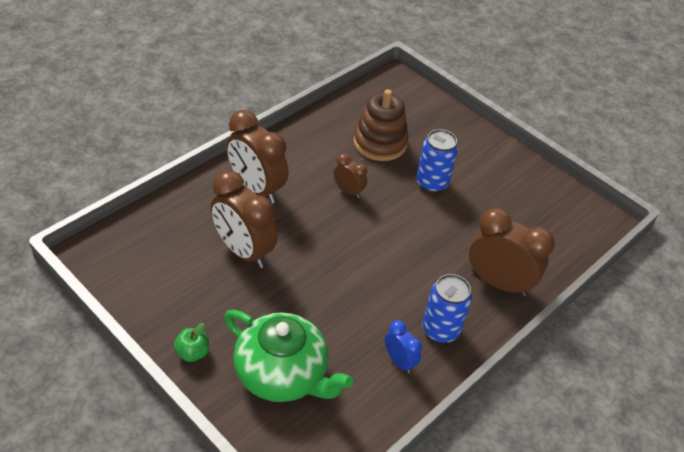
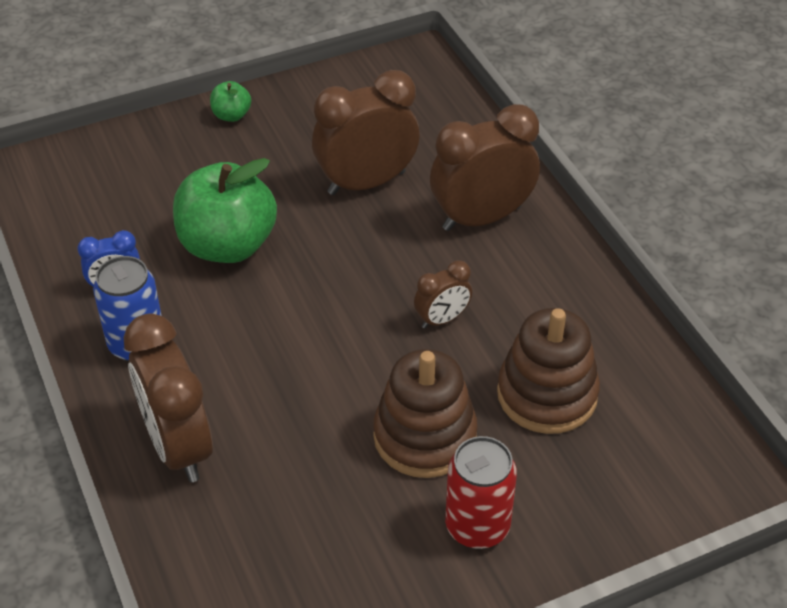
camera: 115 degrees right, 0 degrees up
green teapot [224,310,353,402] -> none
blue can [416,129,458,193] -> brown stacking toy [373,349,478,478]
brown clock [469,208,555,296] -> brown clock turned 105 degrees clockwise [124,313,213,482]
none -> green apple [173,158,277,263]
none -> red can [445,436,517,549]

